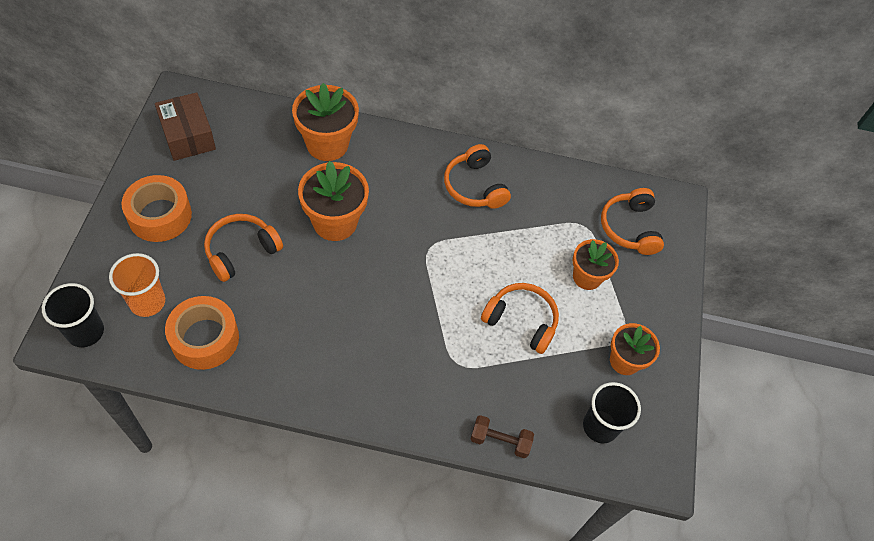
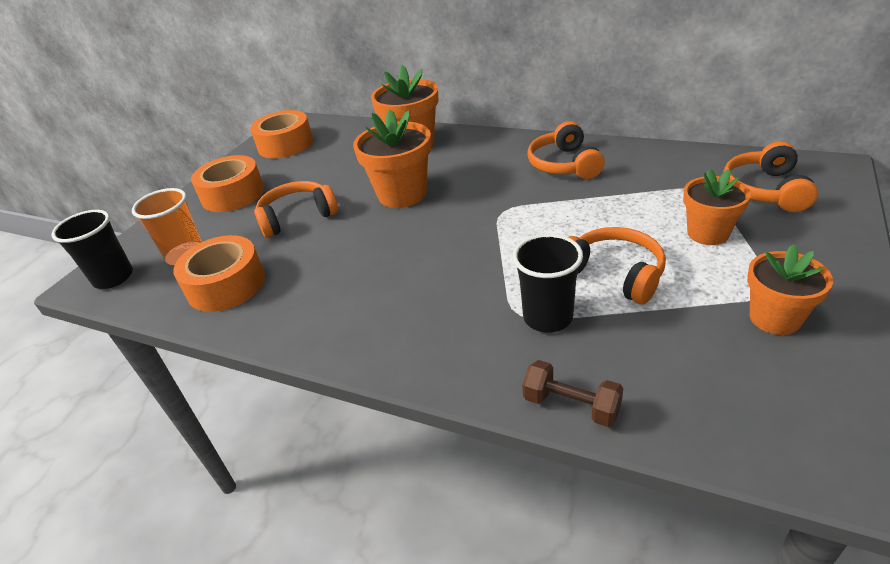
camera: 25 degrees right, 20 degrees down
brown box [155,92,216,161] -> orange tape [250,110,313,159]
black cup [583,382,641,443] -> black cup moved to [513,234,583,333]

